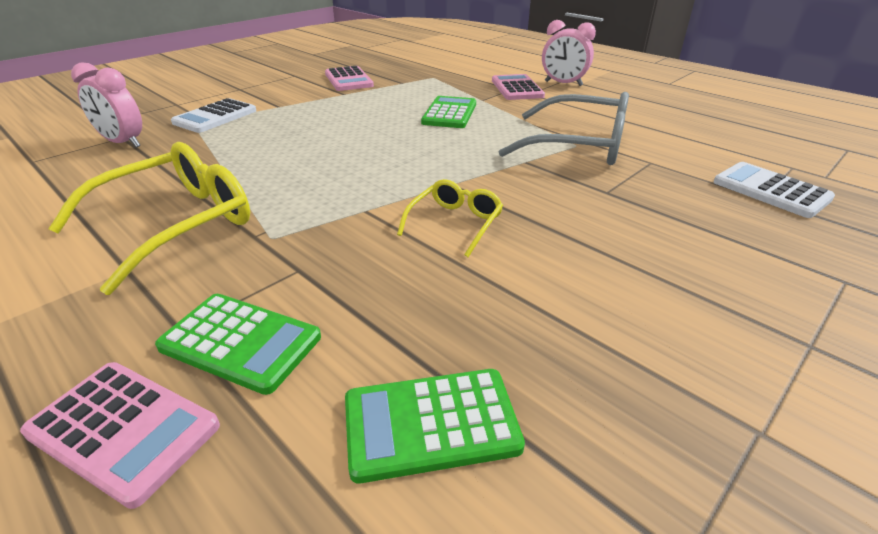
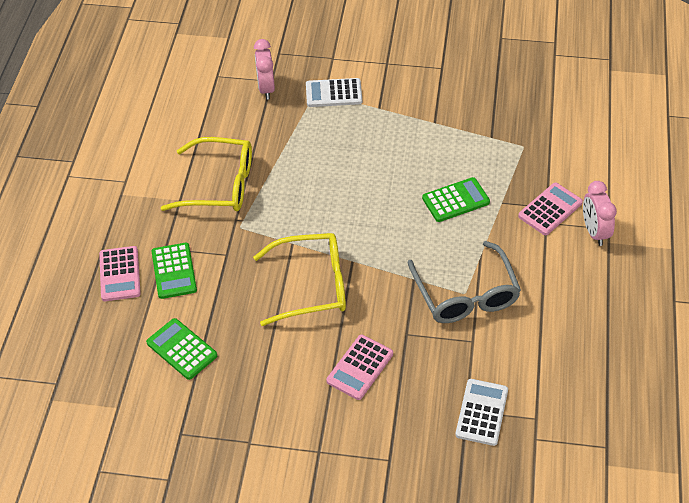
camera: 55 degrees right, 15 degrees up
pink calculator [325,66,374,91] -> pink calculator moved to [326,335,393,400]
yellow glasses [397,179,503,257] -> yellow glasses [253,233,346,326], size x1.86

